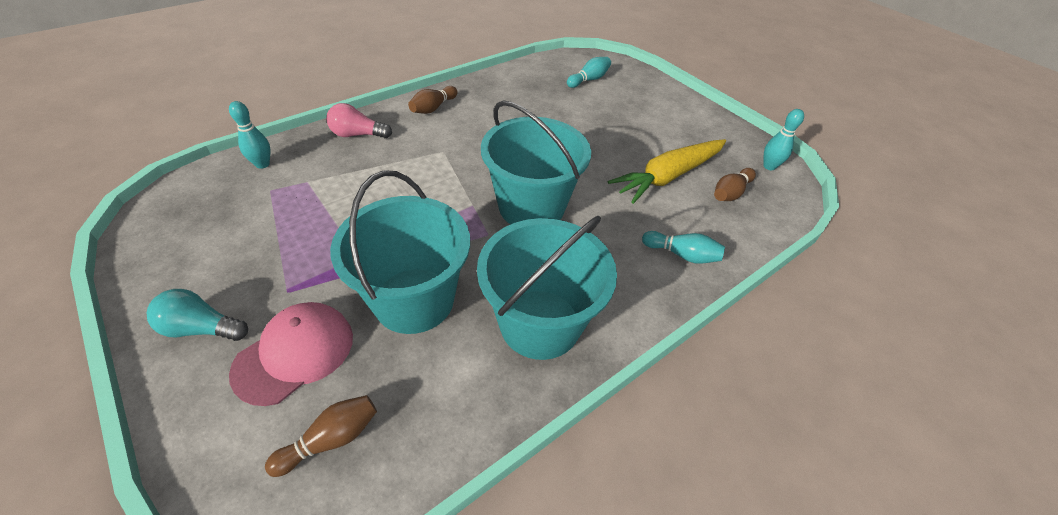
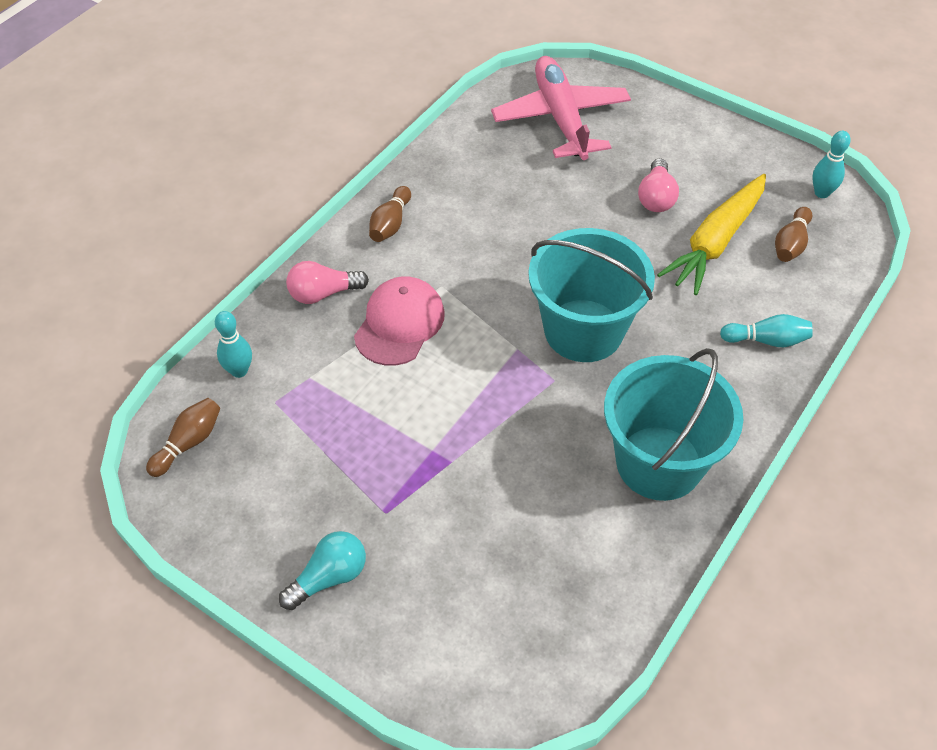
camera: 15 degrees left, 5 degrees up
turquoise light bulb [147,289,248,341] -> turquoise light bulb turned 150 degrees clockwise [279,531,366,610]
pink cap [229,302,353,406] -> pink cap moved to [354,276,445,366]
brown bowling pin [265,395,377,477] -> brown bowling pin moved to [146,398,220,477]
turquoise bucket [330,170,470,334] -> none
turquoise bowling pin [567,57,611,88] -> pink plane [491,56,631,160]
none -> pink light bulb [638,158,679,212]

